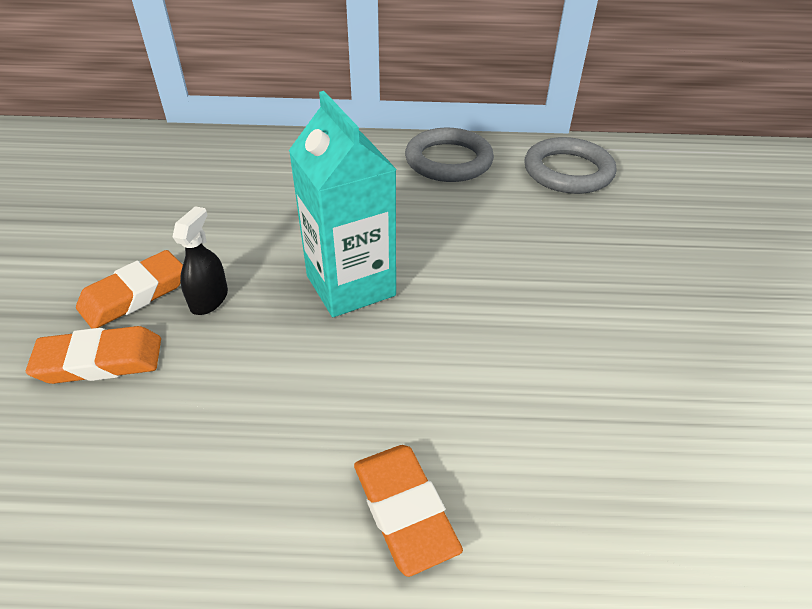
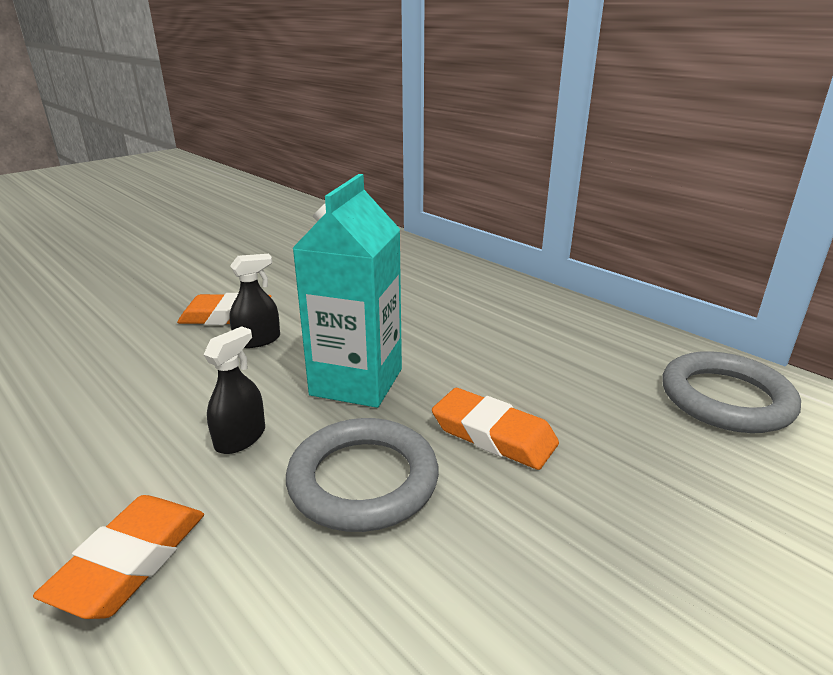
camera: 45 degrees right, 15 degrees down
orange eraser [26,326,161,384] -> orange eraser moved to [432,388,559,470]
grey ring [405,128,494,182] -> grey ring moved to [286,418,439,532]
none -> black spray bottle [203,326,265,454]

